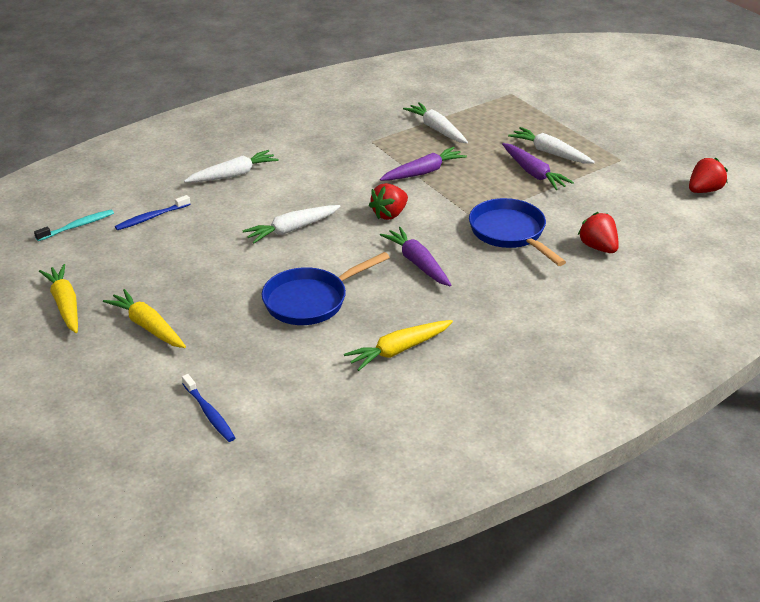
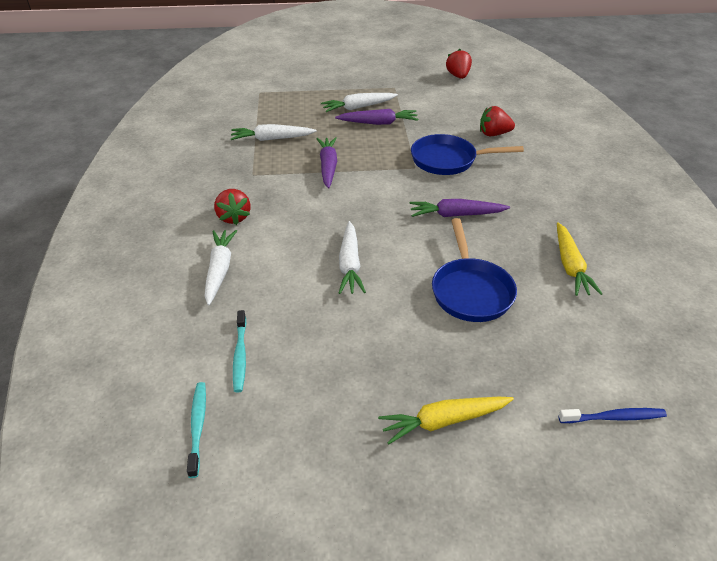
camera: 60 degrees left, 5 degrees up
yellow carrot [39,264,78,333] -> none
blue toothbrush [115,195,190,230] -> turquoise toothbrush [233,310,246,393]
red strawberry [369,183,408,220] -> red strawberry moved to [214,189,250,225]

